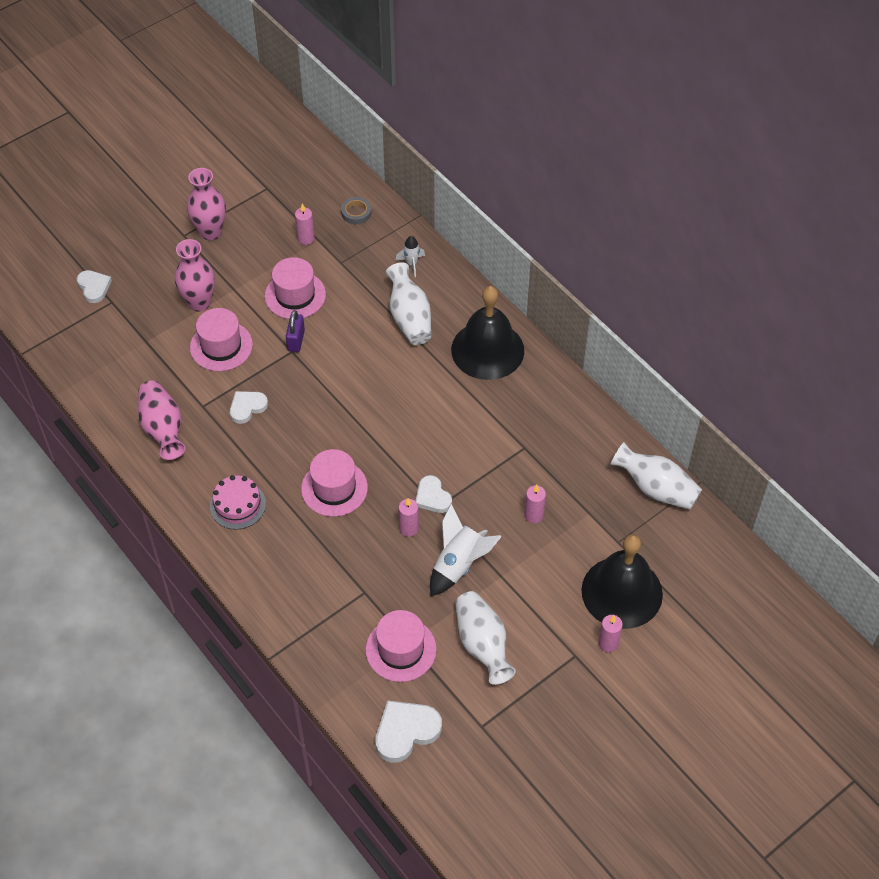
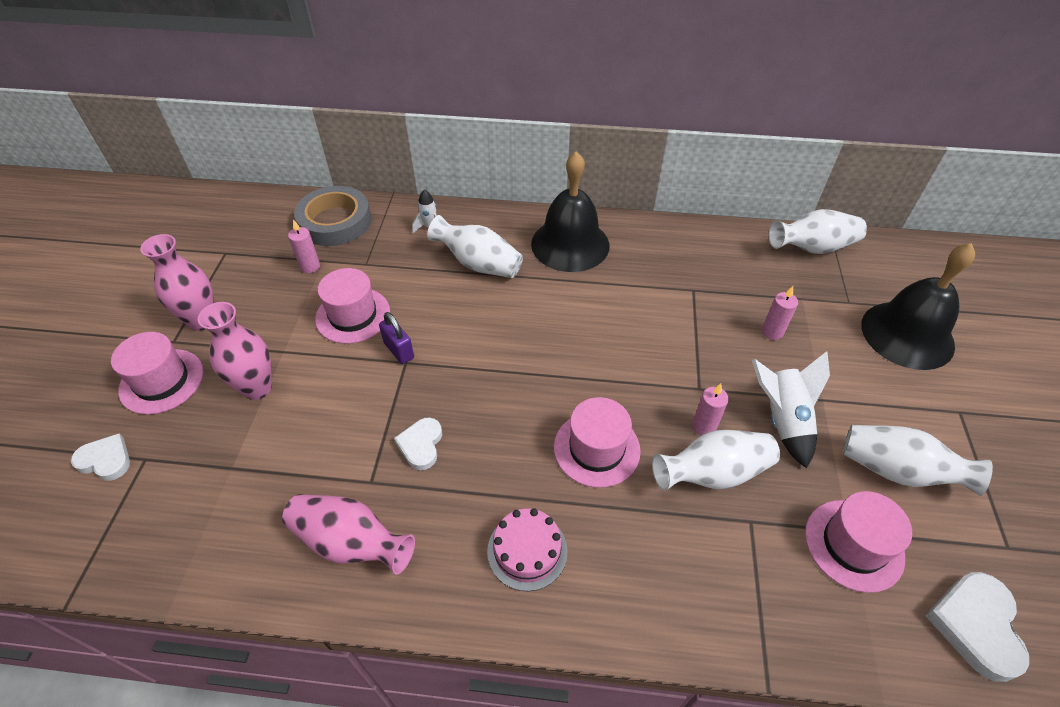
camera: 45 degrees left, 5 degrees down
pink hat [190,308,253,371] -> pink hat moved to [111,332,203,415]
grey tape [341,197,371,224] -> grey tape [294,186,372,246], size x2.15
white heart [415,475,452,513] -> none
pink candle [598,615,623,652] -> none
none -> white vase [652,430,780,491]

